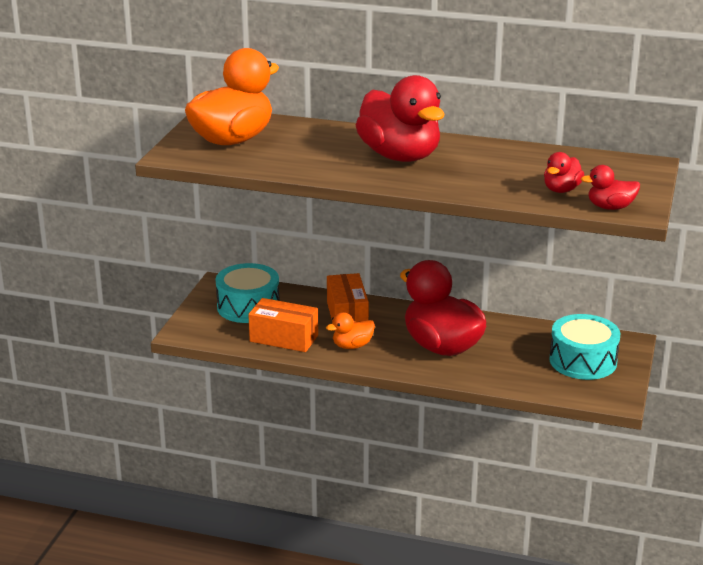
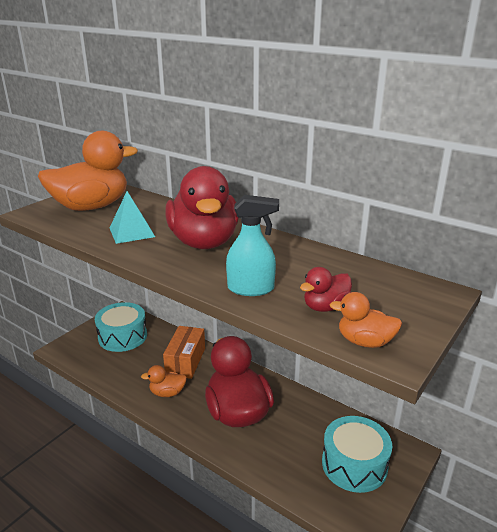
camera: 20 degrees right, 0 degrees up
orange box [248,298,318,352] -> none
red duck [581,165,640,210] -> orange duck [329,292,402,348]
none -> turquoise pyramid [110,191,155,244]
none -> turquoise spray bottle [226,195,279,296]

